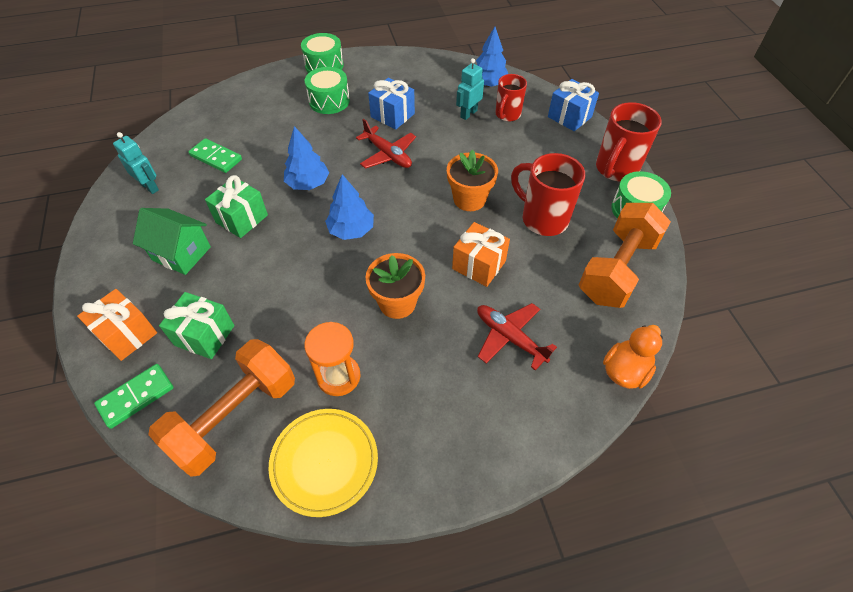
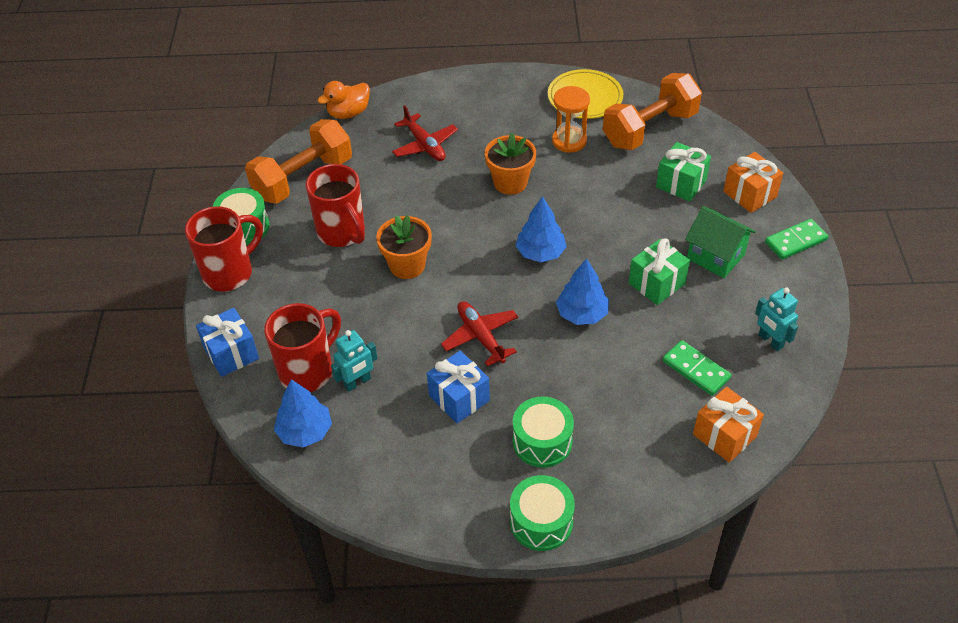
camera: 165 degrees left, 5 degrees down
green domino [94,364,174,429] -> green domino moved to [765,219,828,260]
orange gift [452,222,510,287] -> orange gift moved to [693,387,764,463]
red mug [495,74,527,122] -> red mug [264,303,341,392], size x1.54

